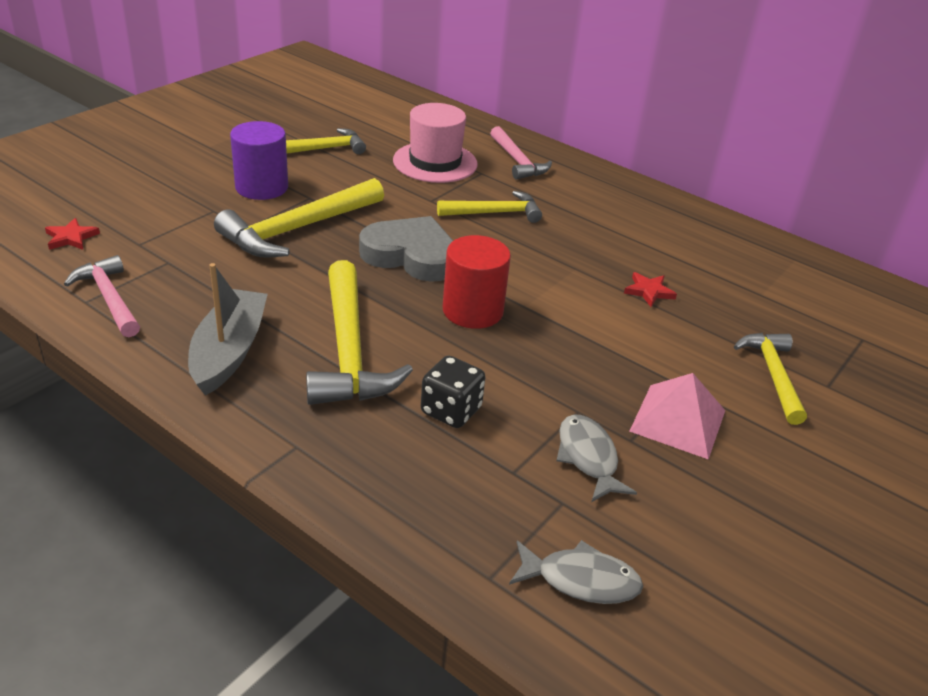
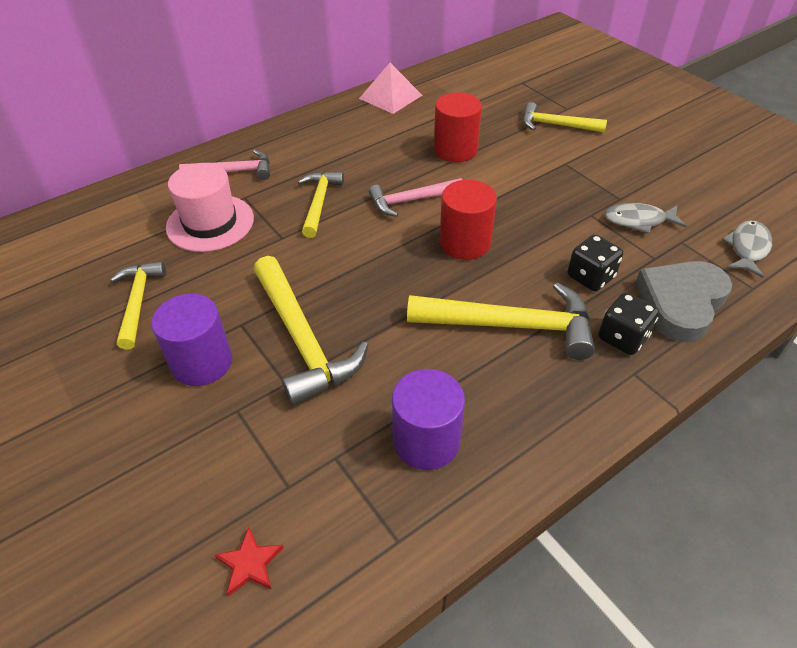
camera: 70 degrees left, 10 degrees up
pink hammer [64,255,140,337] -> pink hammer moved to [369,178,462,217]
grey boat [188,263,268,396] -> none
grey heart [359,216,453,282] -> grey heart moved to [635,261,732,342]
red star [624,272,677,307] -> red cylinder [434,93,482,162]
pink pyramid [629,373,725,459] -> pink pyramid moved to [359,63,422,114]
none -> purple cylinder [392,369,465,470]
none -> black dice [598,293,659,355]

